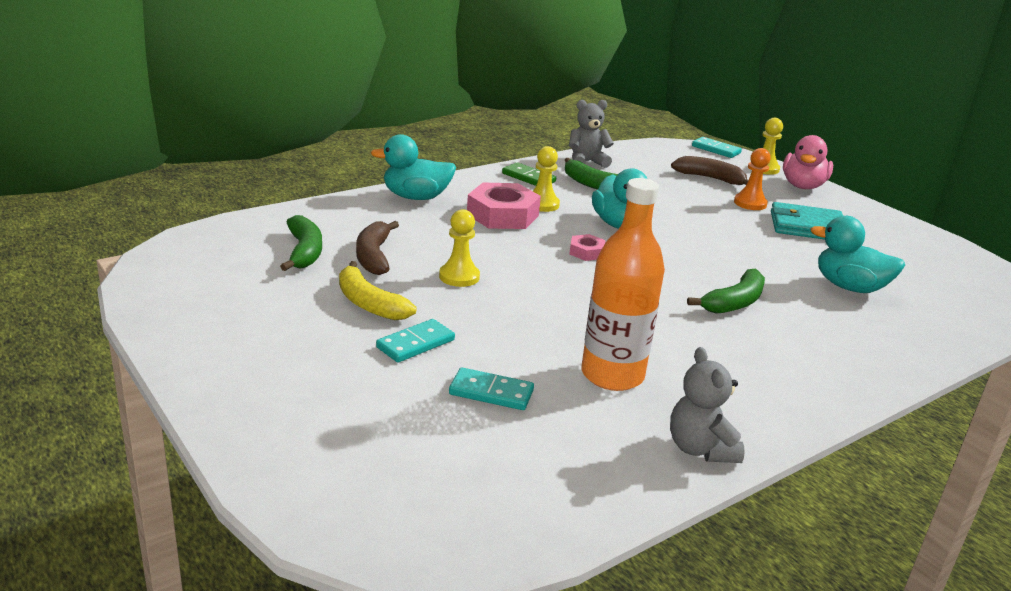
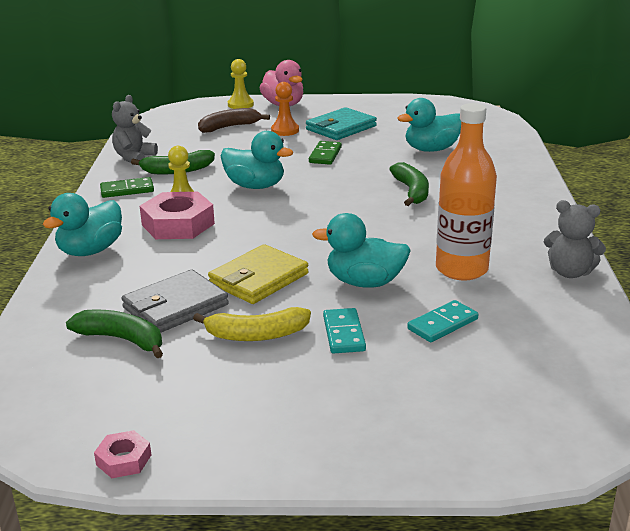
camera: 50 degrees left, 0 degrees up
brown banana [356,221,399,275] -> grey wallet [122,270,229,333]
yellow pawn [439,209,480,287] -> yellow wallet [208,244,309,304]
pink nut [569,234,605,261] -> pink nut moved to [94,430,151,478]
turquoise domino [692,137,742,158] -> none
none -> green domino [309,141,342,165]
none -> turquoise duck [312,213,411,288]

